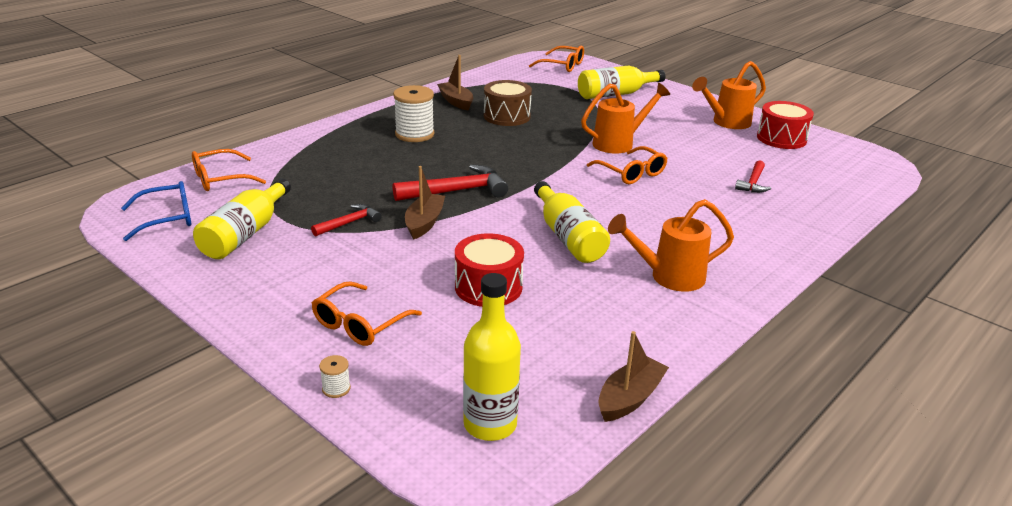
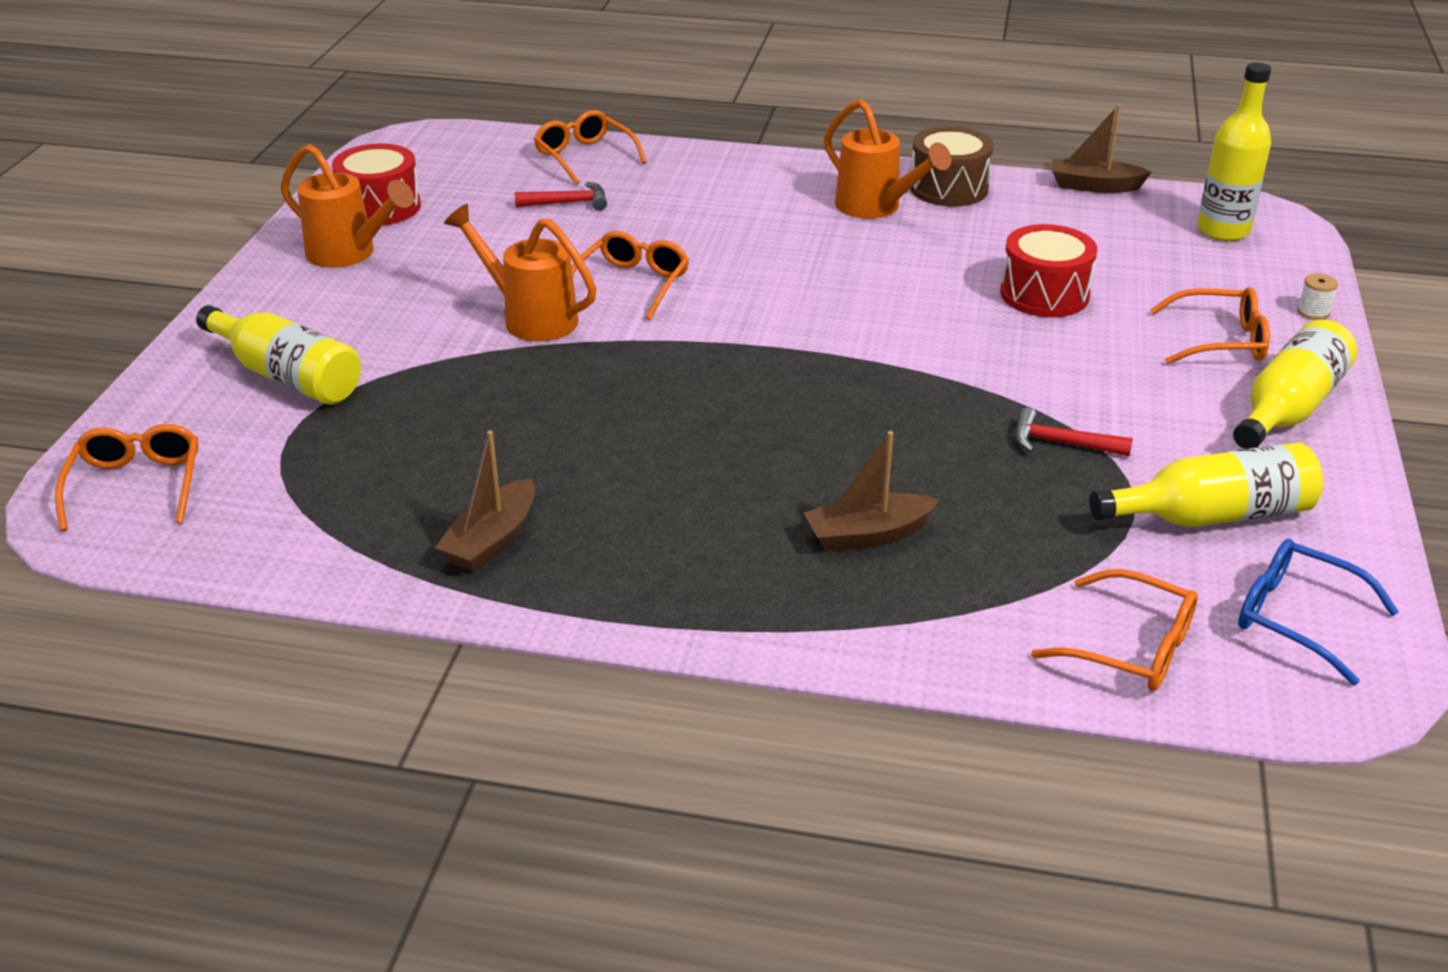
camera: 120 degrees left, 5 degrees up
white spool [393,85,435,142] -> none
red hammer [393,164,508,201] -> none
brown boat [405,166,445,239] -> brown boat moved to [804,431,939,552]
brown drum [484,80,532,126] -> brown drum moved to [910,126,993,207]
yellow bottle [534,181,610,263] -> yellow bottle moved to [1233,319,1357,449]
none -> orange glasses [534,110,647,184]

